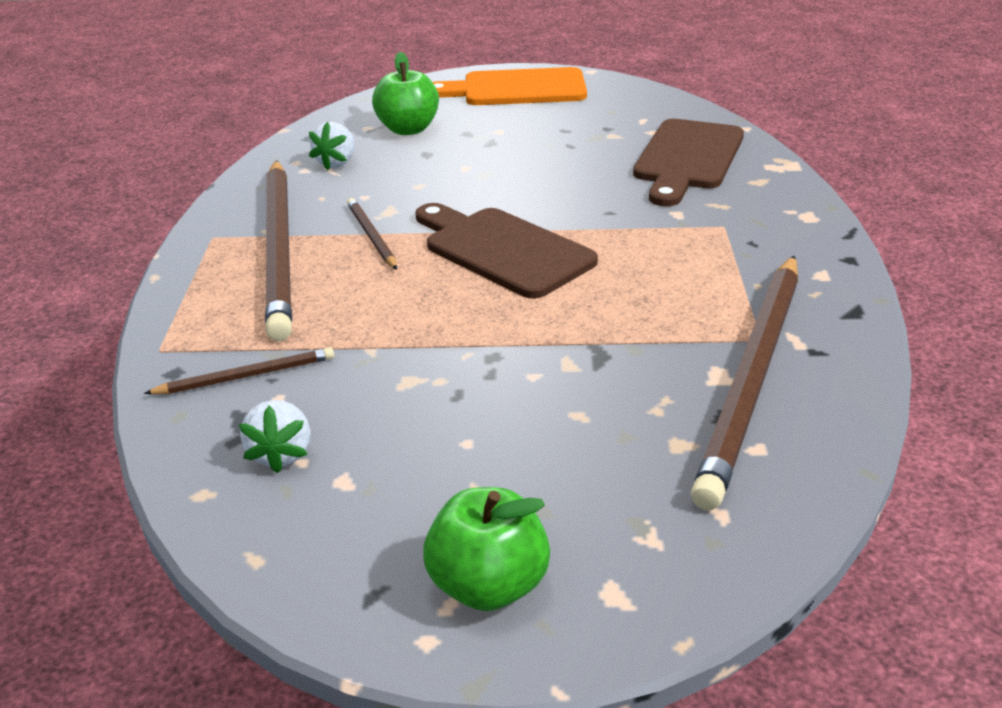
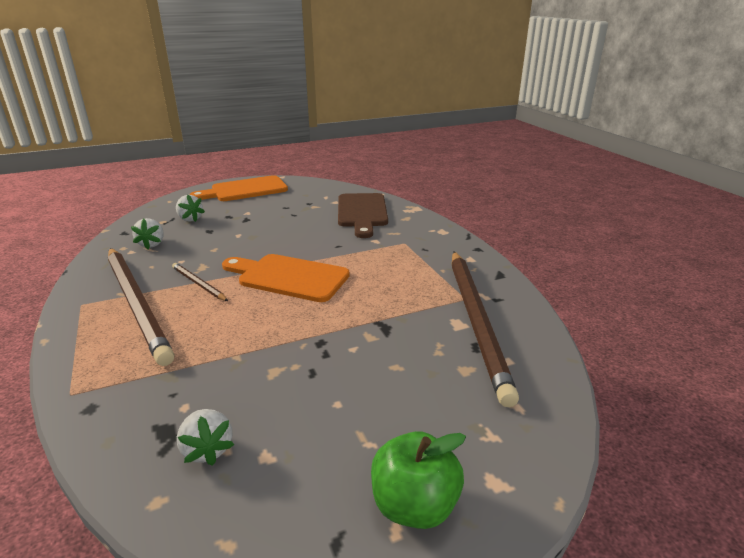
camera: 25 degrees left, 5 degrees down
brown pencil [144,347,334,394] -> none
green apple [372,52,439,135] -> white strawberry [176,195,205,222]
brown cutting board [415,203,598,299] -> orange cutting board [222,254,350,302]

